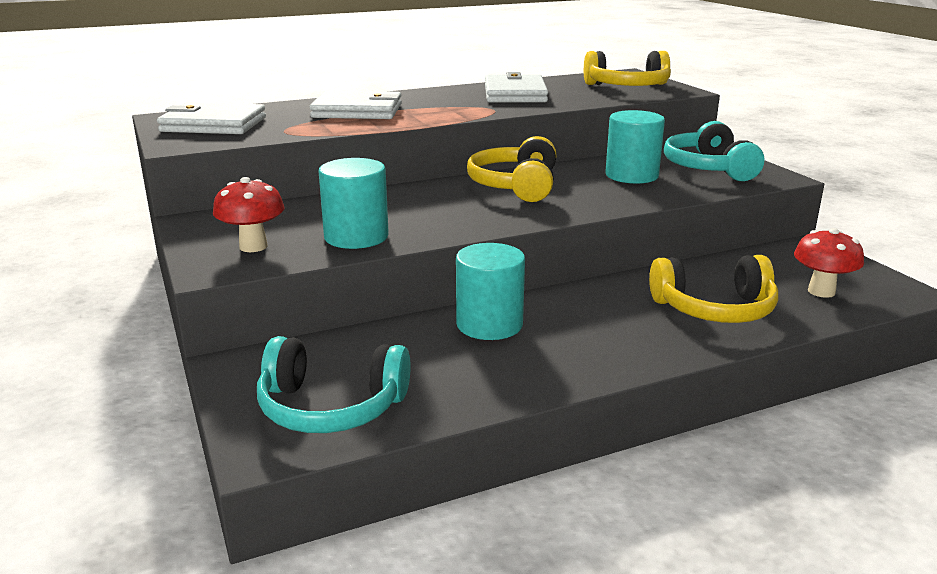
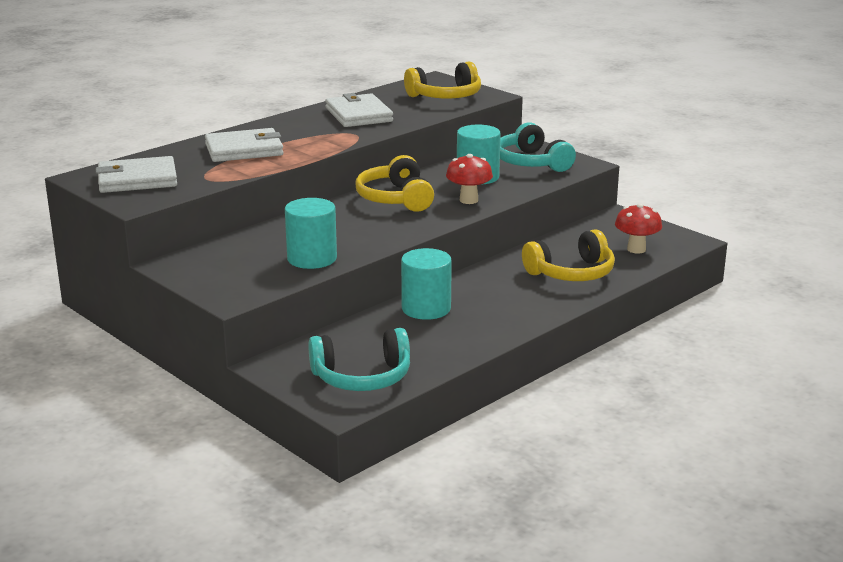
camera: 20 degrees left, 0 degrees up
red mushroom [213,177,285,252] -> red mushroom moved to [446,154,493,204]

